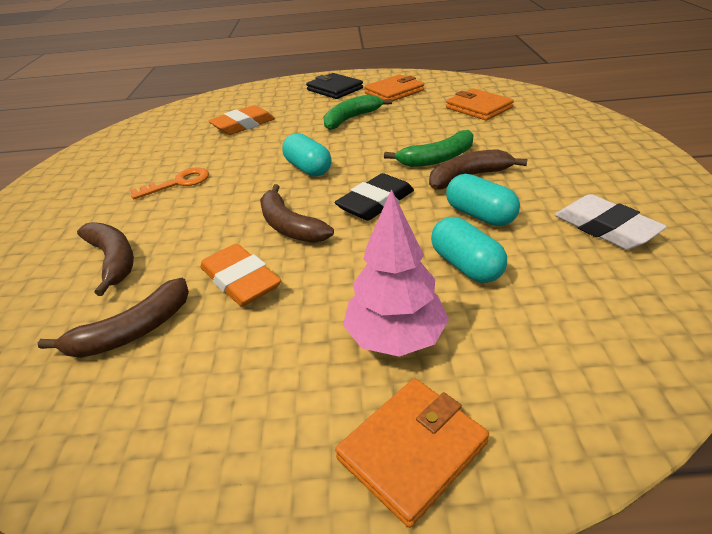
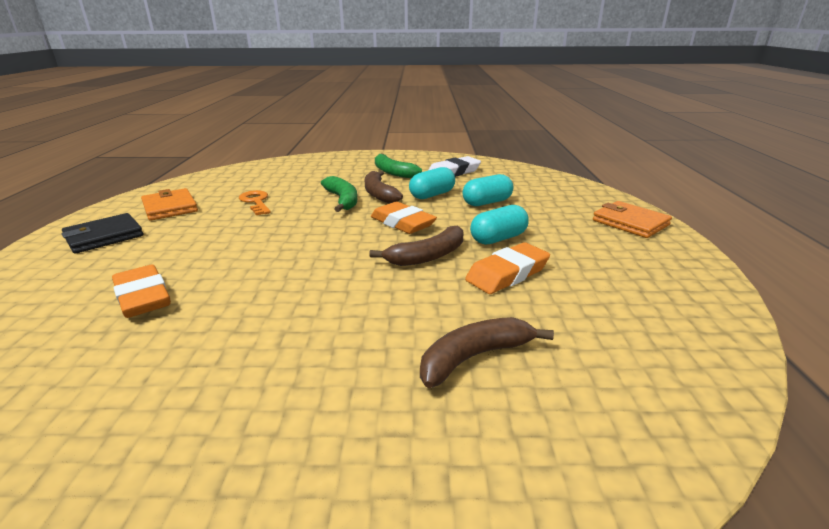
camera: 90 degrees left, 10 degrees down
brown banana [38,278,189,358] -> none
orange key [130,168,209,199] -> orange key moved to [239,190,271,215]
turquoise capsule [282,133,332,177] -> turquoise capsule moved to [470,205,529,245]
green banana [324,94,392,130] -> green banana moved to [375,154,422,178]
black eraser [335,173,414,221] -> orange eraser [371,202,437,234]
pink tree [343,189,449,357] -> none
orange wallet [446,88,514,120] -> none

